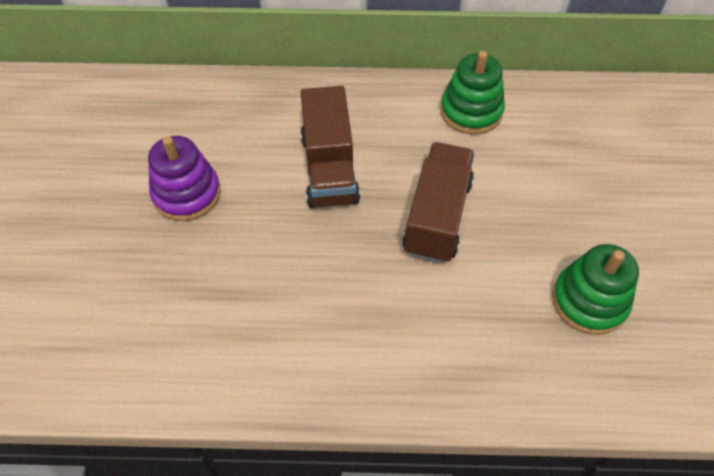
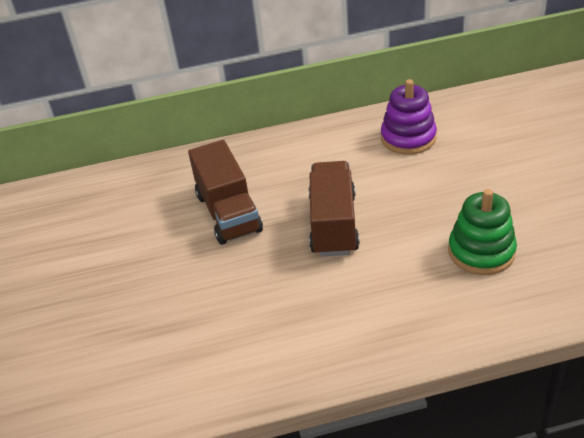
camera: 10 degrees left, 15 degrees down
purple stacking toy [148,136,221,221] -> purple stacking toy moved to [381,79,437,155]
green stacking toy [440,51,505,135] -> none

